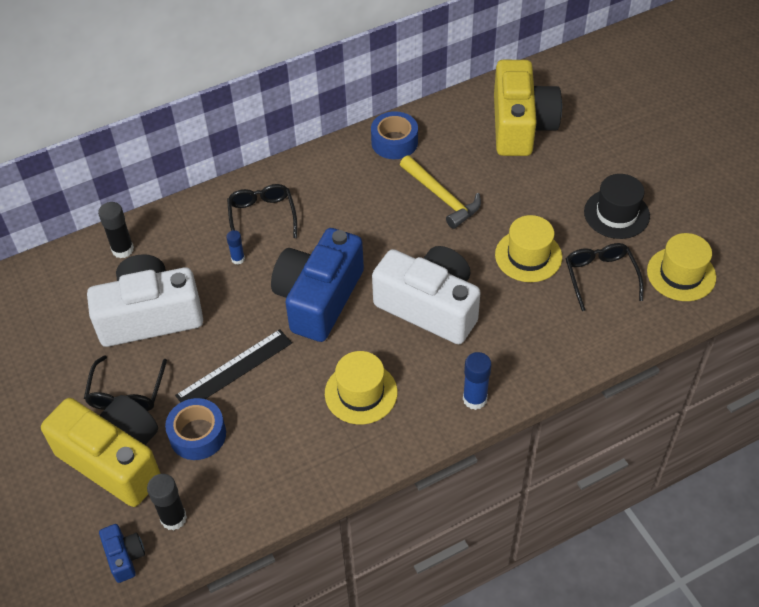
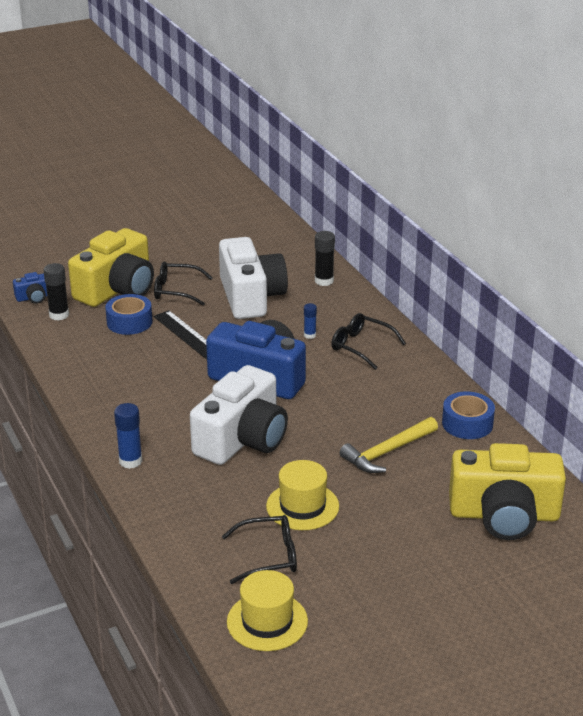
camera: 90 degrees right, 20 degrees down
black glasses [227,184,297,238] -> black glasses turned 135 degrees counterclockwise [331,313,406,370]
yellow hat [325,351,398,424] -> none
black hat [584,174,650,239] -> none

